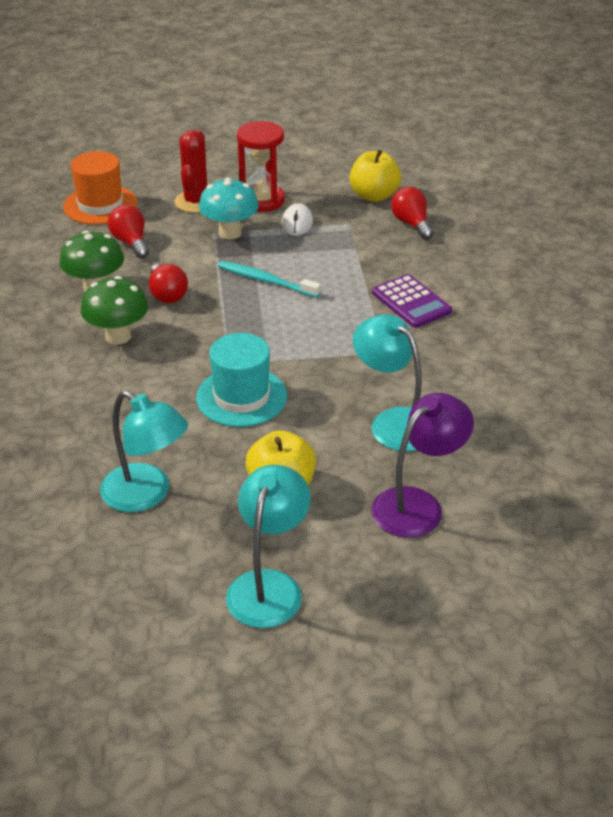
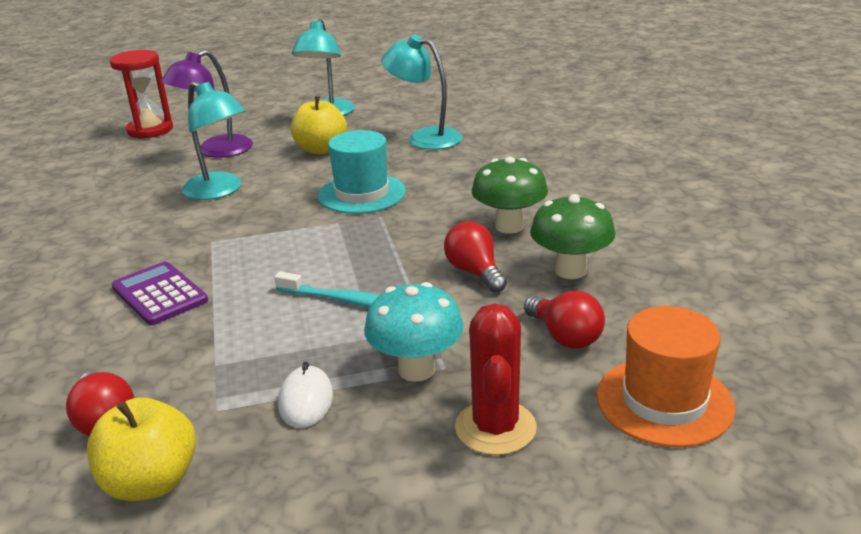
camera: 175 degrees right, 10 degrees down
red hourglass [237,121,285,212] -> red hourglass moved to [110,50,173,139]

